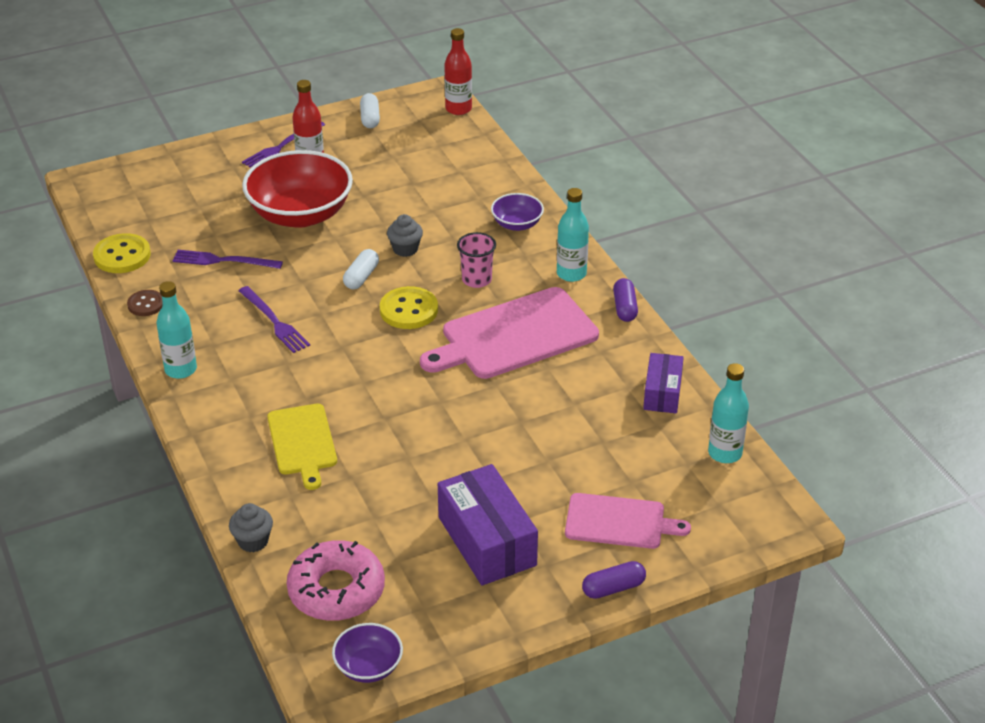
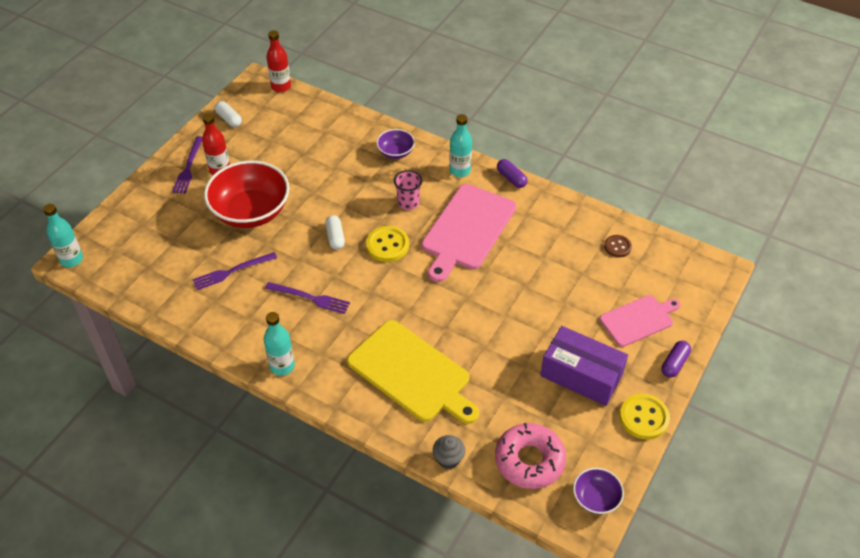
camera: 35 degrees left, 10 degrees up
yellow button [93,233,151,273] -> yellow button moved to [620,394,670,439]
brown button [127,290,163,316] -> brown button moved to [604,235,632,257]
yellow cutting board [267,404,337,490] -> yellow cutting board [347,320,479,424], size x1.65
grey cupcake [387,214,423,257] -> none
purple box [643,353,684,413] -> none
turquoise bottle [708,363,749,463] -> turquoise bottle moved to [43,204,83,267]

